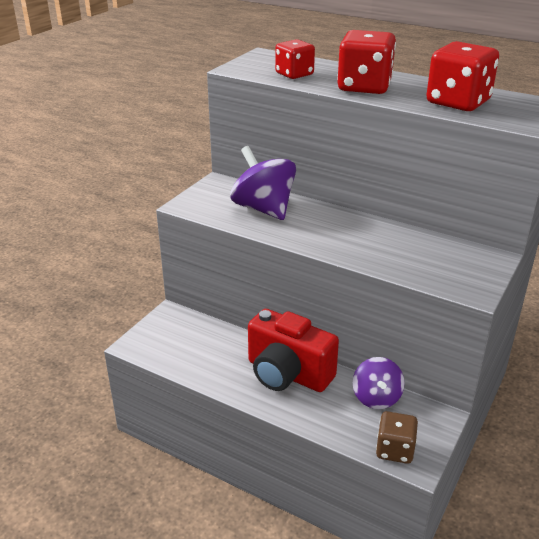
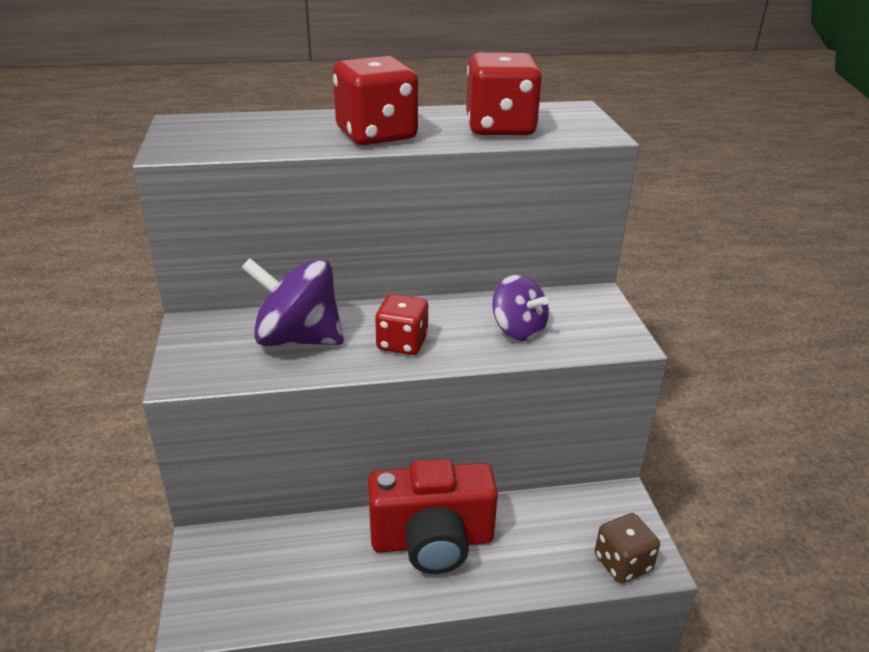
camera: 40 degrees left, 0 degrees up
red dice [275,39,315,79] -> red dice moved to [375,294,428,355]
purple spinning top [353,357,404,409] -> purple spinning top moved to [492,275,549,341]

